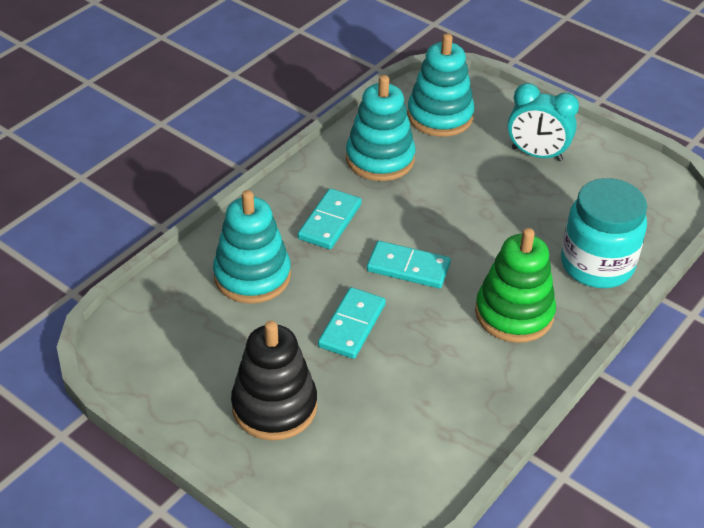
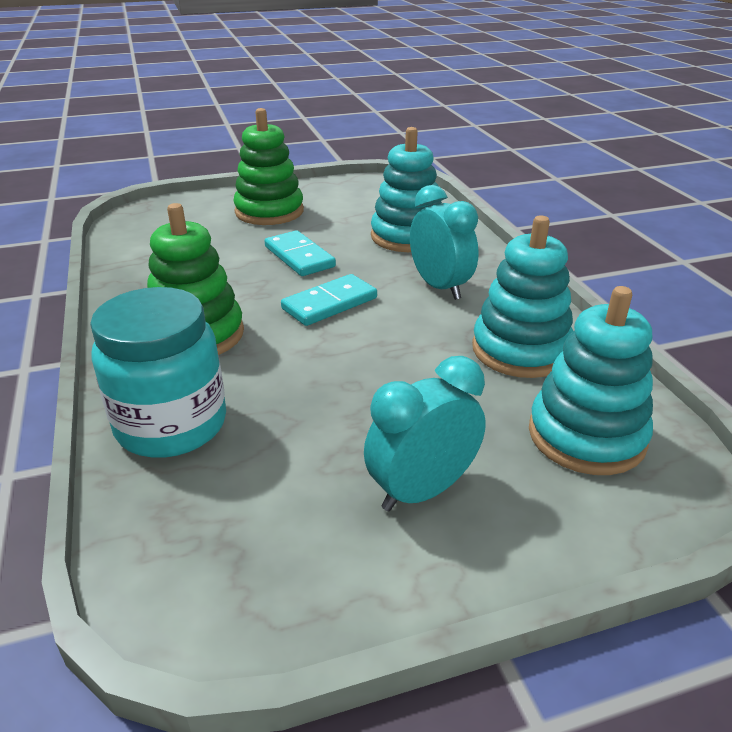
camera: 125 degrees right, 10 degrees down
black stacking toy [231,321,317,440] -> green stacking toy [233,108,304,225]
turquoise domino [298,188,362,249] -> turquoise clock [410,185,479,300]

